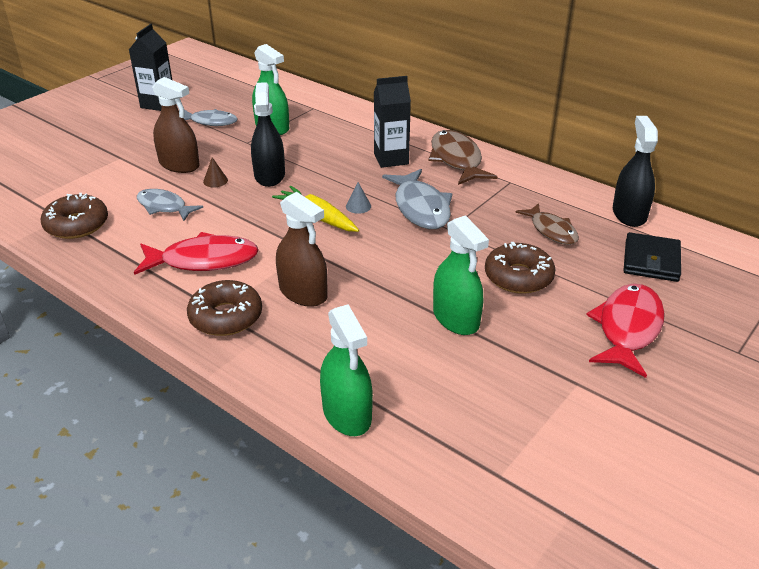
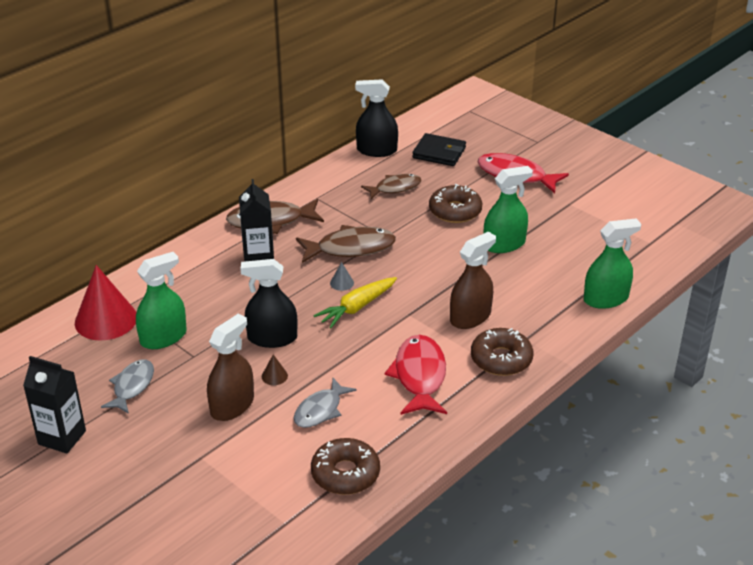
camera: 85 degrees left, 0 degrees up
grey fish [382,169,452,229] -> brown fish [296,225,396,263]
none -> red cone [75,265,136,341]

